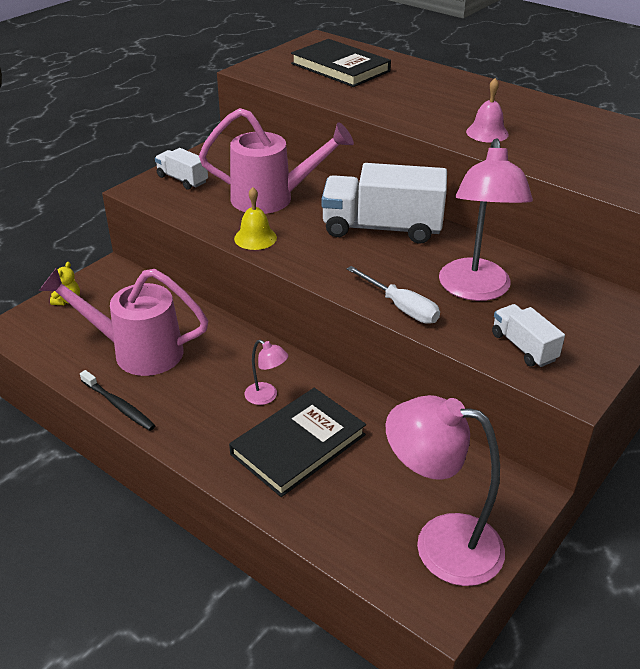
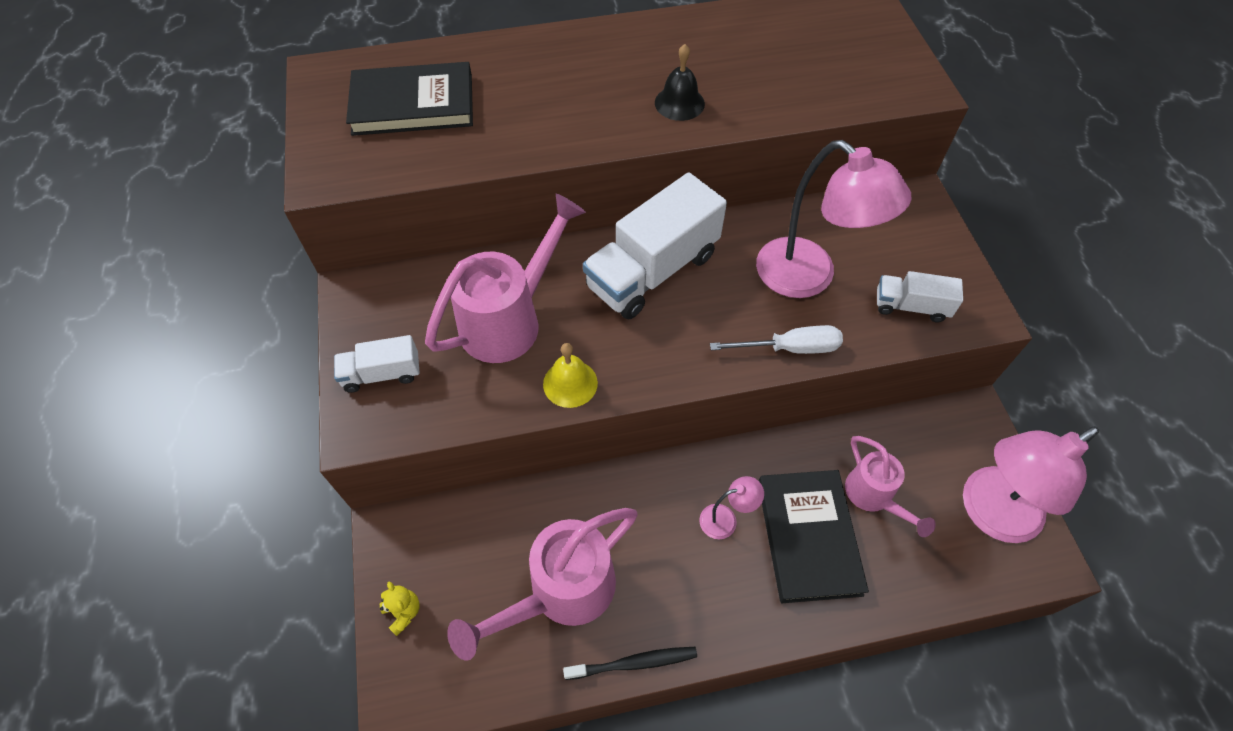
camera: 50 degrees left, 20 degrees up
pink bell [466,78,509,143] -> black bell [655,44,705,121]
none -> pink watering can [845,436,936,537]

